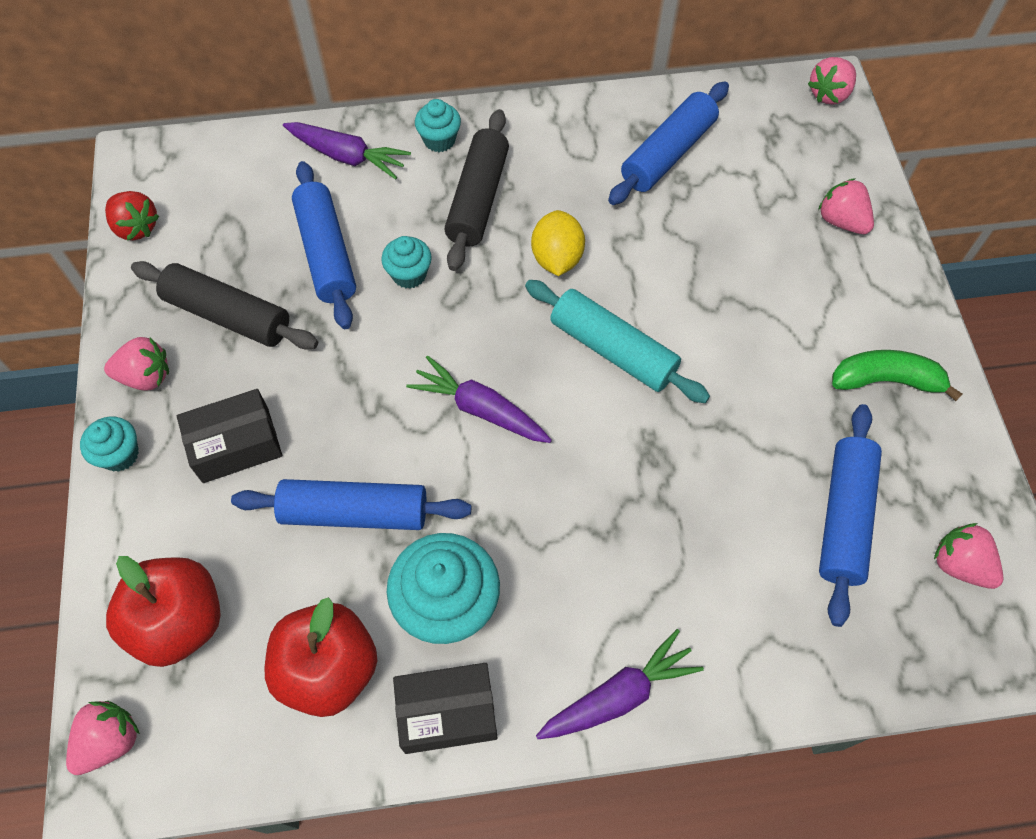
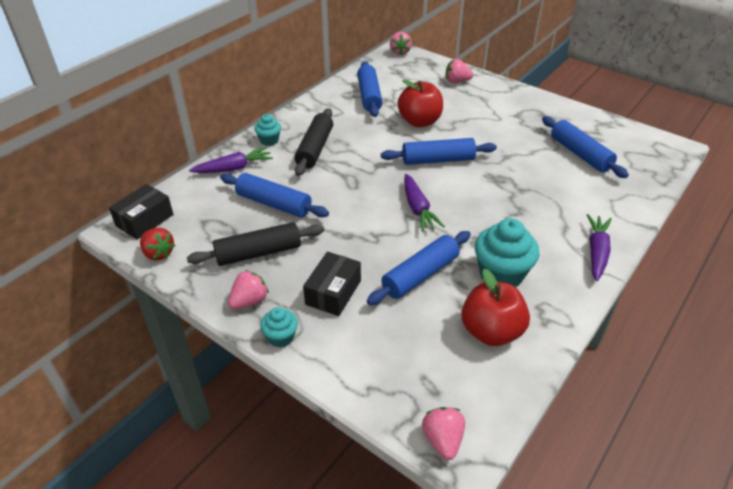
camera: 45 degrees left, 20 degrees down
red strawberry [105,191,159,241] -> red strawberry turned 45 degrees clockwise [140,228,175,261]
red apple [106,556,221,667] -> red apple moved to [397,80,443,127]
turquoise cupcake [381,236,432,289] -> none
black box [393,663,498,754] -> black box moved to [109,184,173,239]
purple carrot [406,355,552,443] -> purple carrot turned 90 degrees counterclockwise [404,174,445,232]
black rolling pin [444,109,509,271] -> black rolling pin turned 45 degrees clockwise [294,108,333,176]
turquoise rolling pin [525,280,710,403] -> blue rolling pin [381,138,497,165]
yellow lemon [531,210,585,276] -> none
green banana [832,350,962,401] -> none
pink strawberry [934,523,1003,589] -> none

